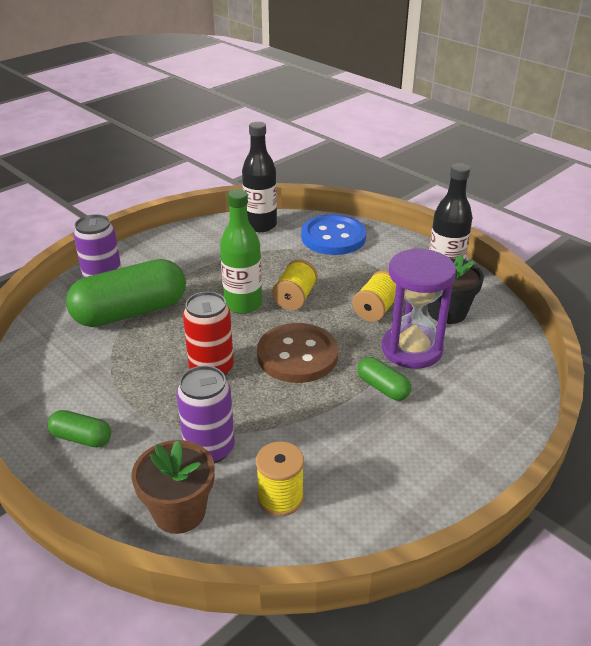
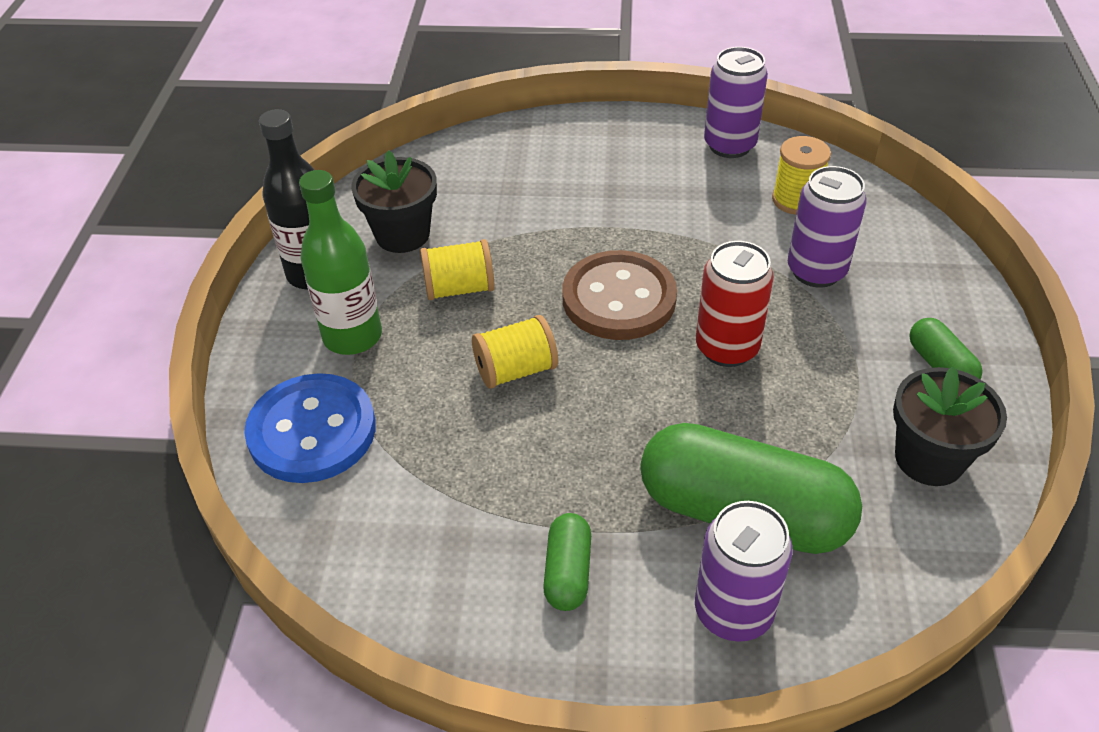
camera: 130 degrees left, 10 degrees up
brown flower pot [131,440,215,534] -> none
green bottle [220,189,262,314] -> green bottle moved to [299,170,382,355]
black bottle [242,122,277,232] -> none
green capsule [357,357,412,401] -> green capsule moved to [543,513,591,611]
purple hourglass [382,248,456,369] -> none
none -> purple can [704,47,768,158]
none -> black flower pot [893,366,1007,486]

